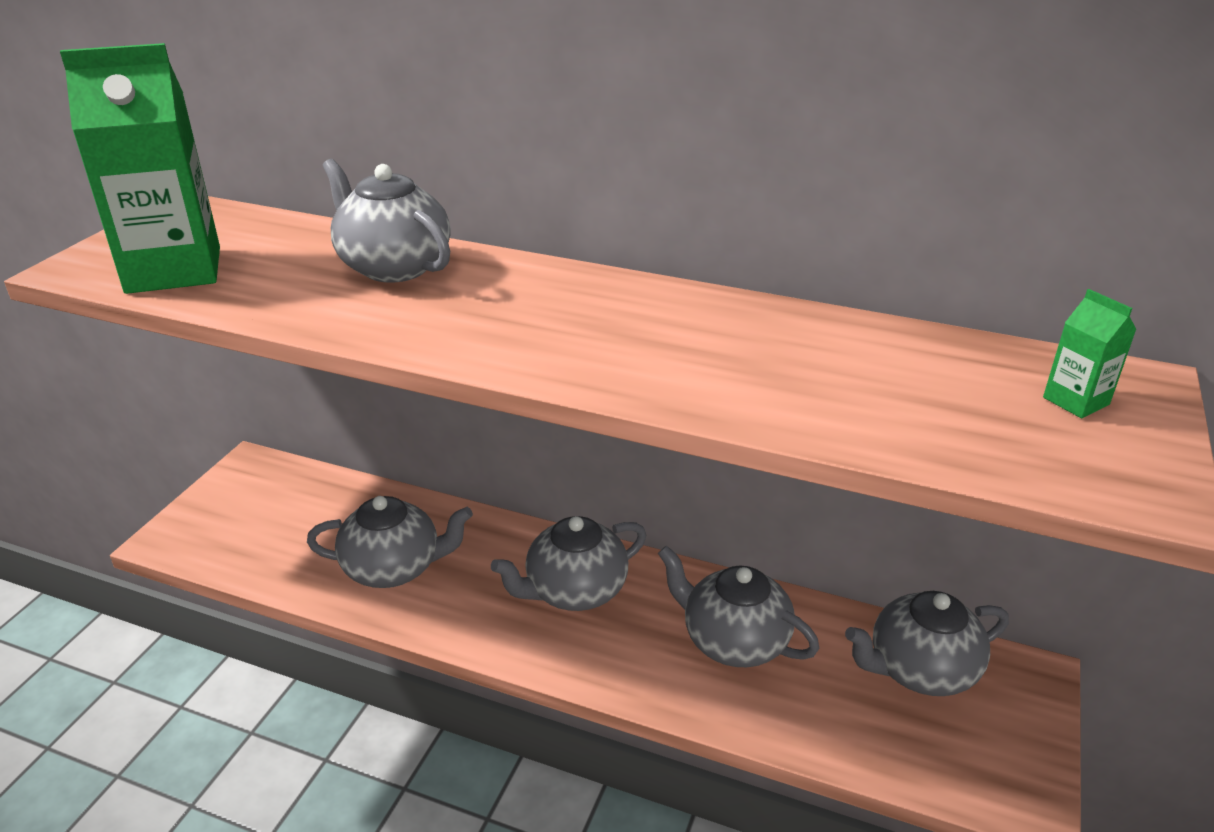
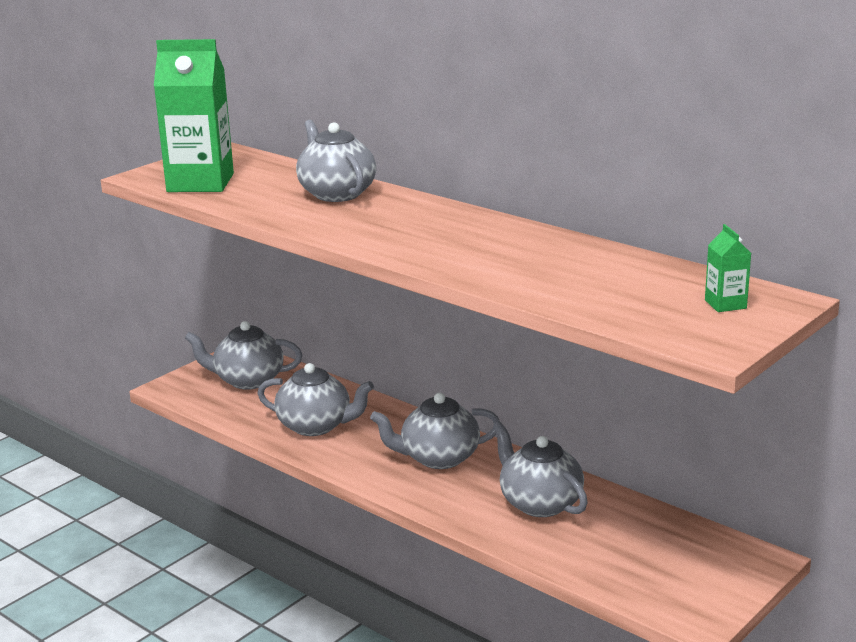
camera: 20 degrees right, 10 degrees down
grey teapot [845,591,1009,696] -> grey teapot moved to [185,321,302,390]

